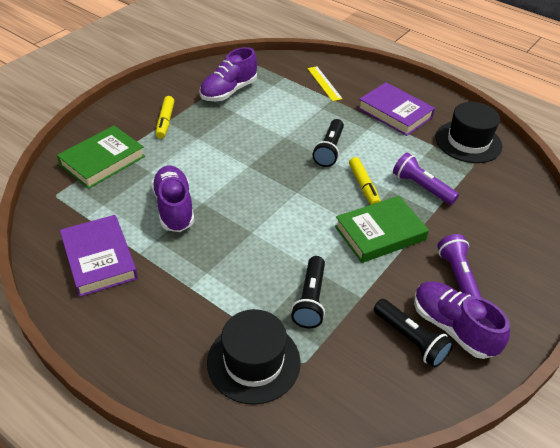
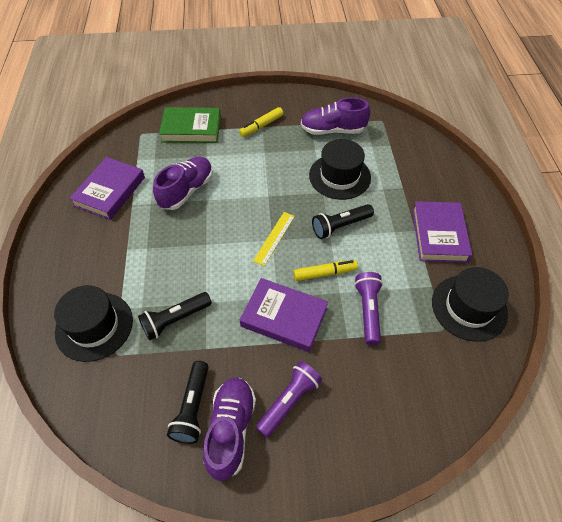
camera: 50 degrees right, 10 degrees up
yellow ruler [307,66,343,101] -> yellow ruler moved to [253,212,295,266]
green book [335,196,429,263] -> purple book [240,278,328,352]
yellow marker [349,157,381,205] -> yellow marker turned 135 degrees counterclockwise [293,260,358,281]
none -> black hat [309,139,371,200]

